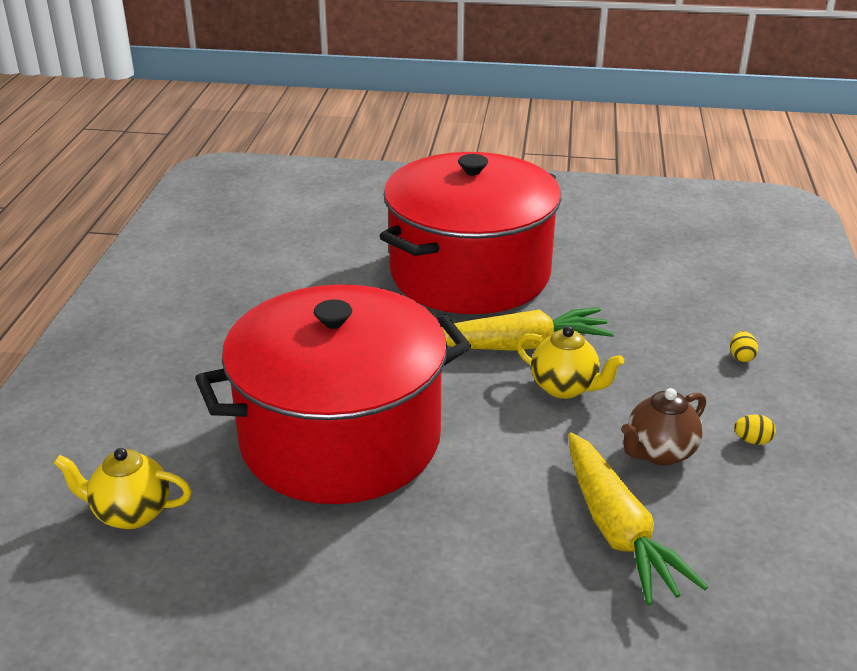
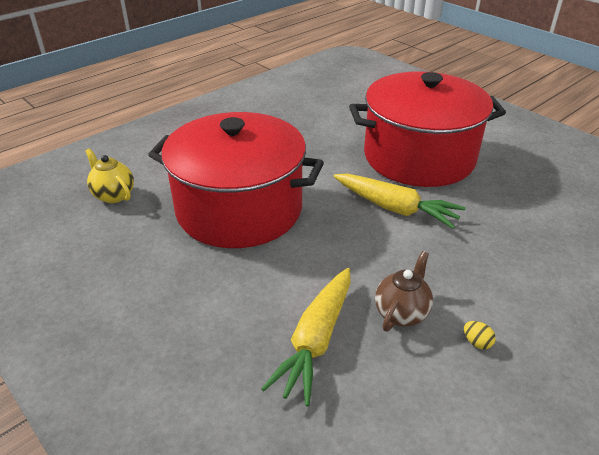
camera: 40 degrees right, 5 degrees up
yellow teapot [516,326,624,399] -> none
brown teapot [621,388,706,466] -> brown teapot turned 120 degrees clockwise [375,251,433,331]
yellow egg [730,331,758,362] -> none

